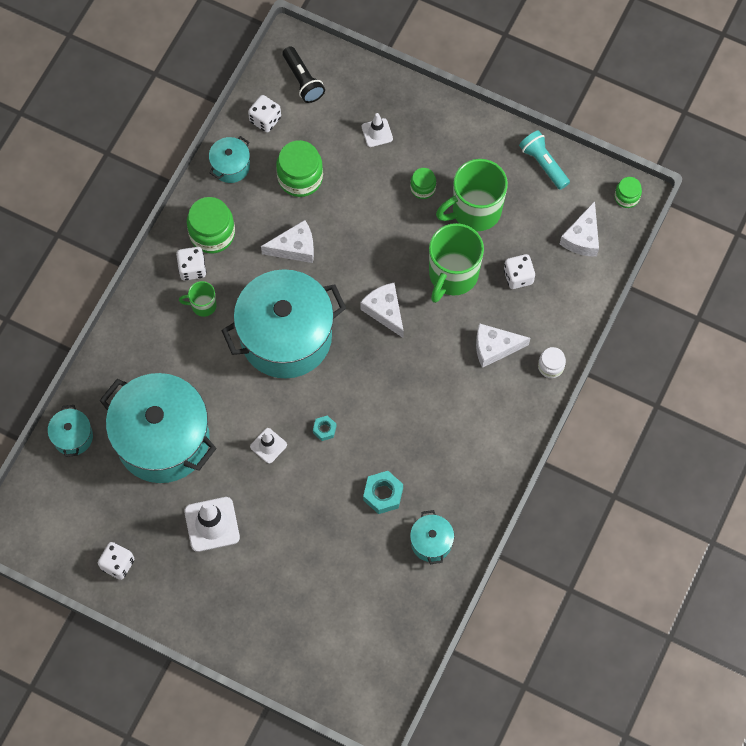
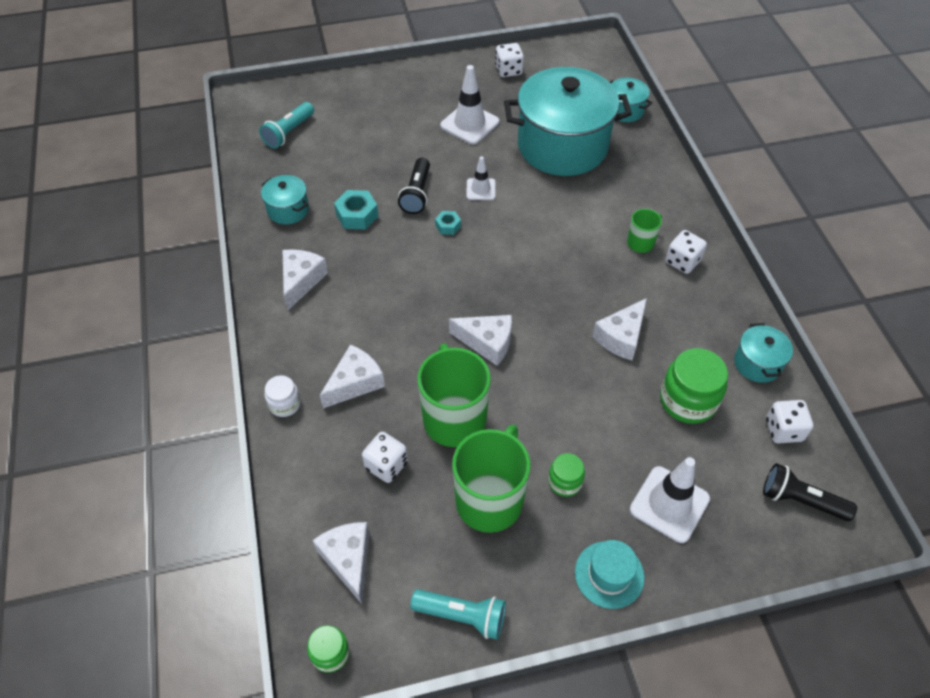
camera: 140 degrees right, 15 degrees down
green jar [187,197,235,253] -> none
turquoise pot [221,269,346,378] -> none
white traffic cone [362,113,393,147] -> white traffic cone [630,457,710,543], size x1.70
none -> turquoise flashlight [259,102,314,149]
none -> white cheese [282,249,328,310]
none -> black flashlight [398,158,430,214]
none -> turquoise hat [575,540,645,609]

